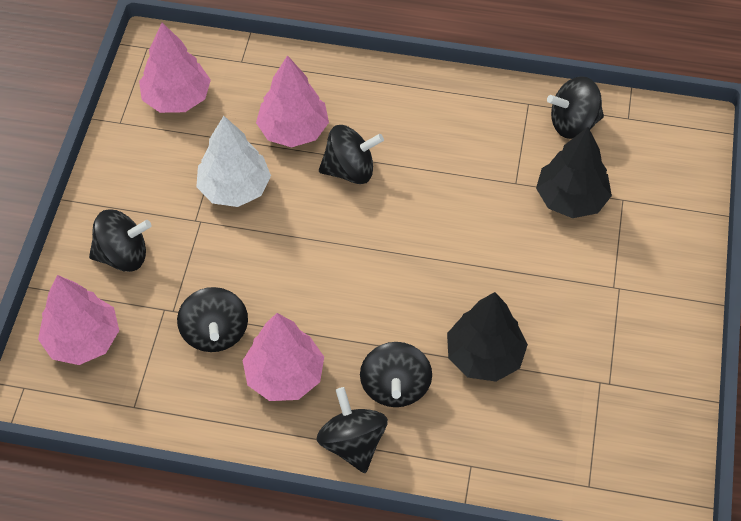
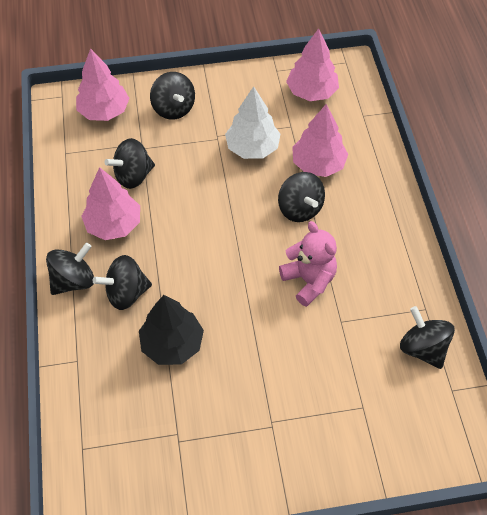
camera: 70 degrees right, 0 degrees up
black tree [536,127,612,218] -> none
none -> pink teddy bear [279,221,337,307]

